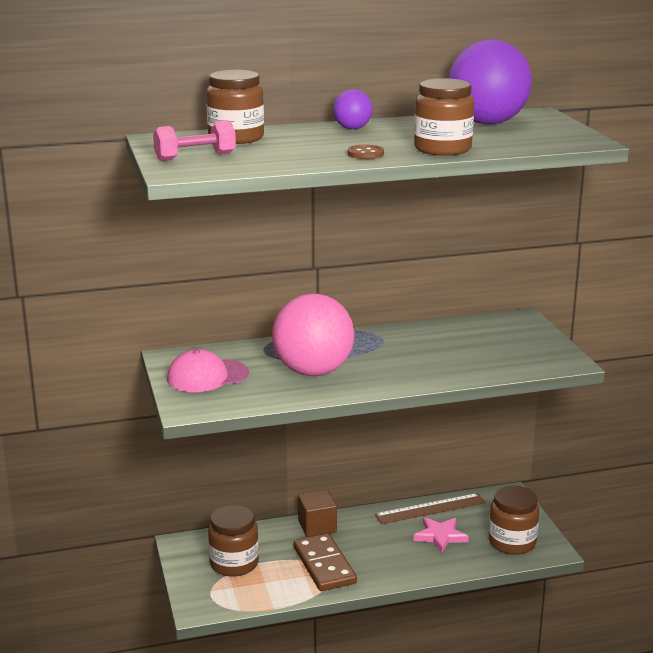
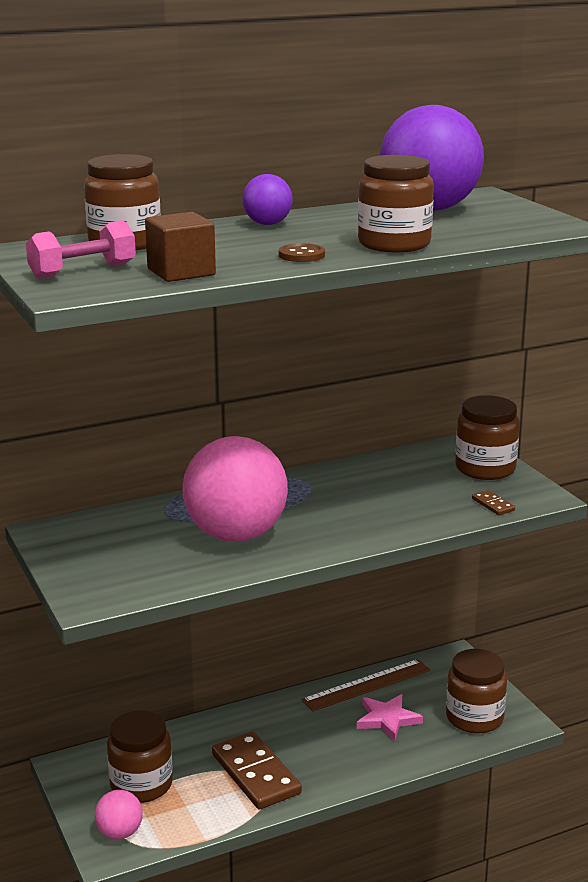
camera: 10 degrees left, 0 degrees up
pink cap [167,349,249,392] -> none
brown cube [298,490,337,537] -> brown cube moved to [145,212,216,282]
none -> pink ball [95,790,143,839]
none -> brown jar [455,395,520,480]
none -> brown domino [472,490,515,515]

